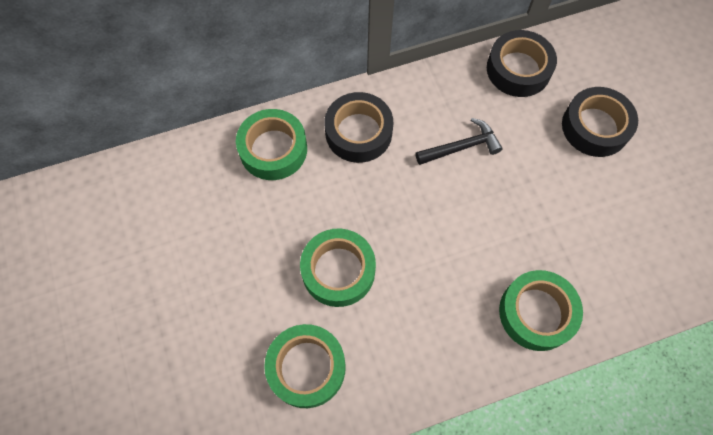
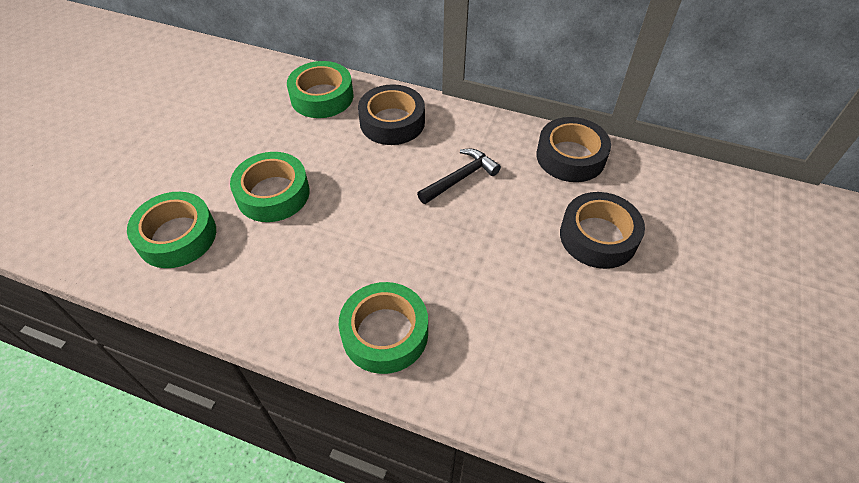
camera: 40 degrees right, 15 degrees down
black hammer [416,118,503,165] -> black hammer turned 60 degrees counterclockwise [417,149,501,204]

